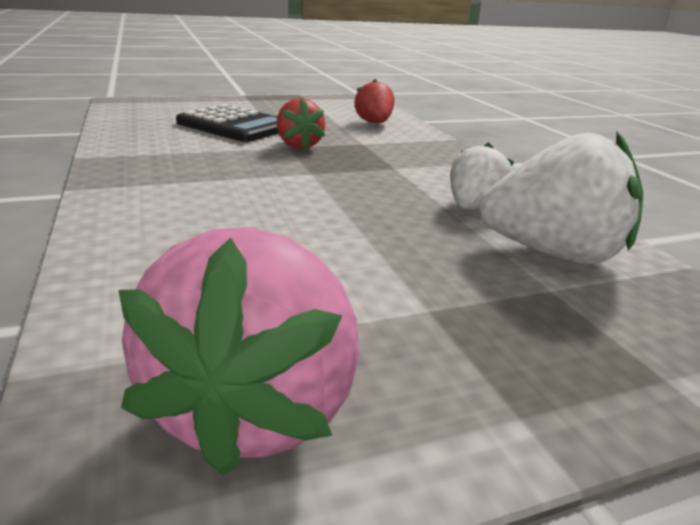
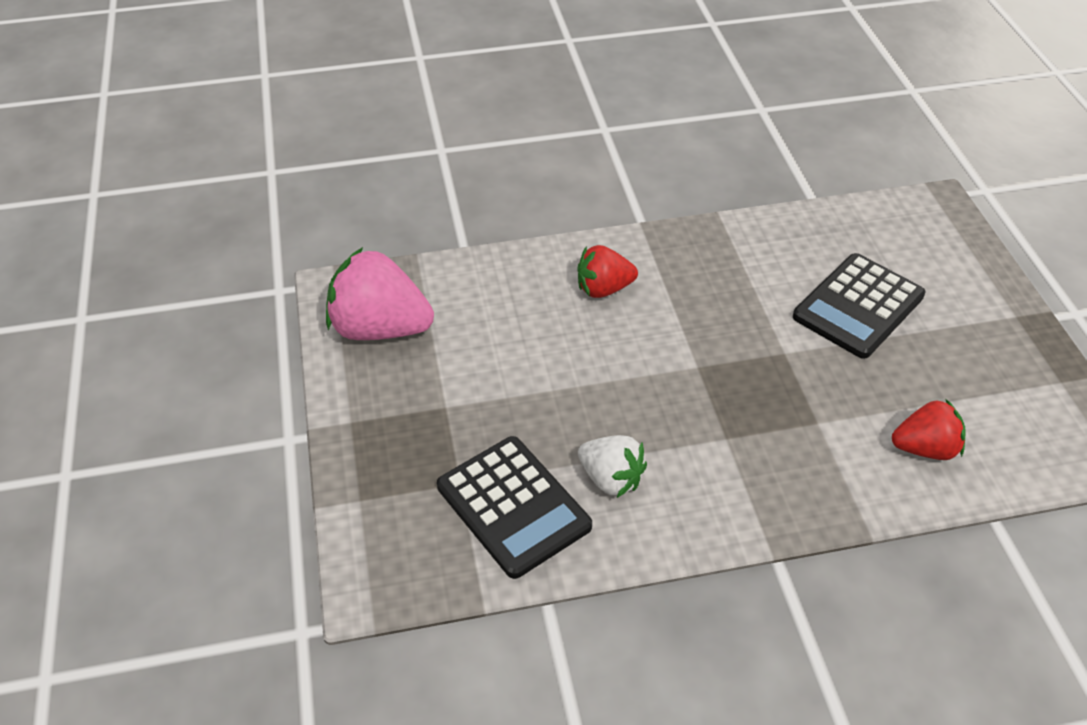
camera: 100 degrees right, 20 degrees up
red strawberry [277,97,325,149] -> red strawberry moved to [577,245,638,298]
white strawberry [479,132,643,264] -> black calculator [437,436,592,579]

